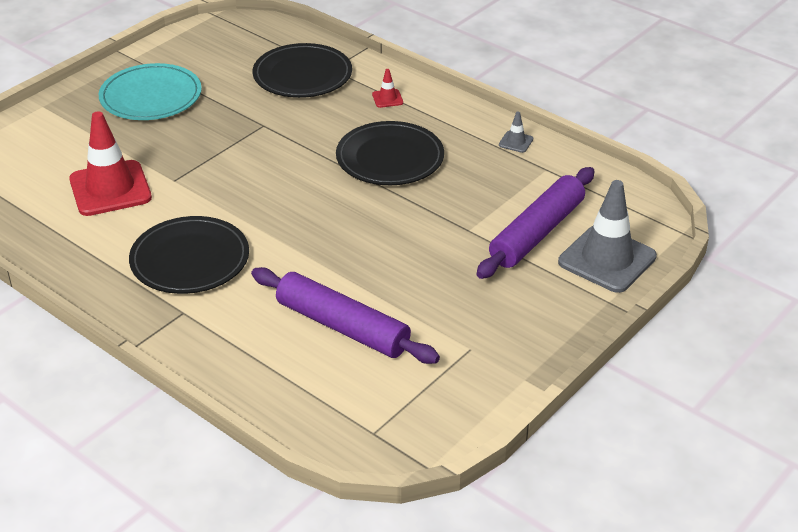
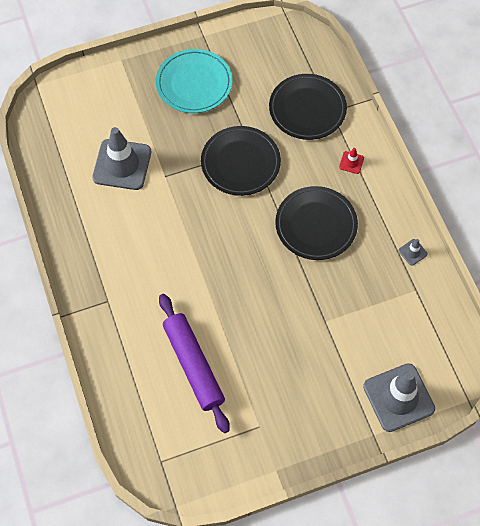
camera: 30 degrees right, 25 degrees up
red traffic cone [69,111,152,216] -> grey traffic cone [92,127,151,190]
black plate [129,216,249,294] -> black plate moved to [201,126,281,196]
purple rolling pin [476,167,594,279] -> none

